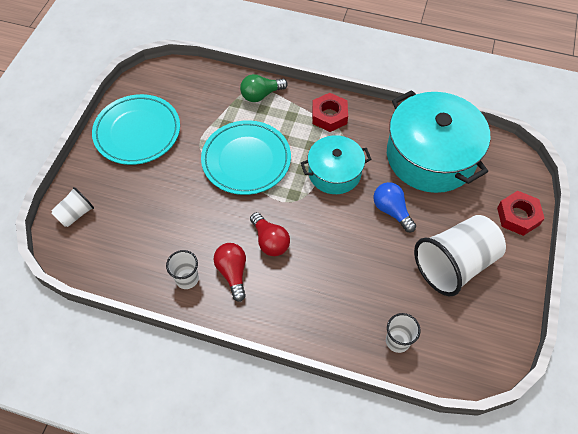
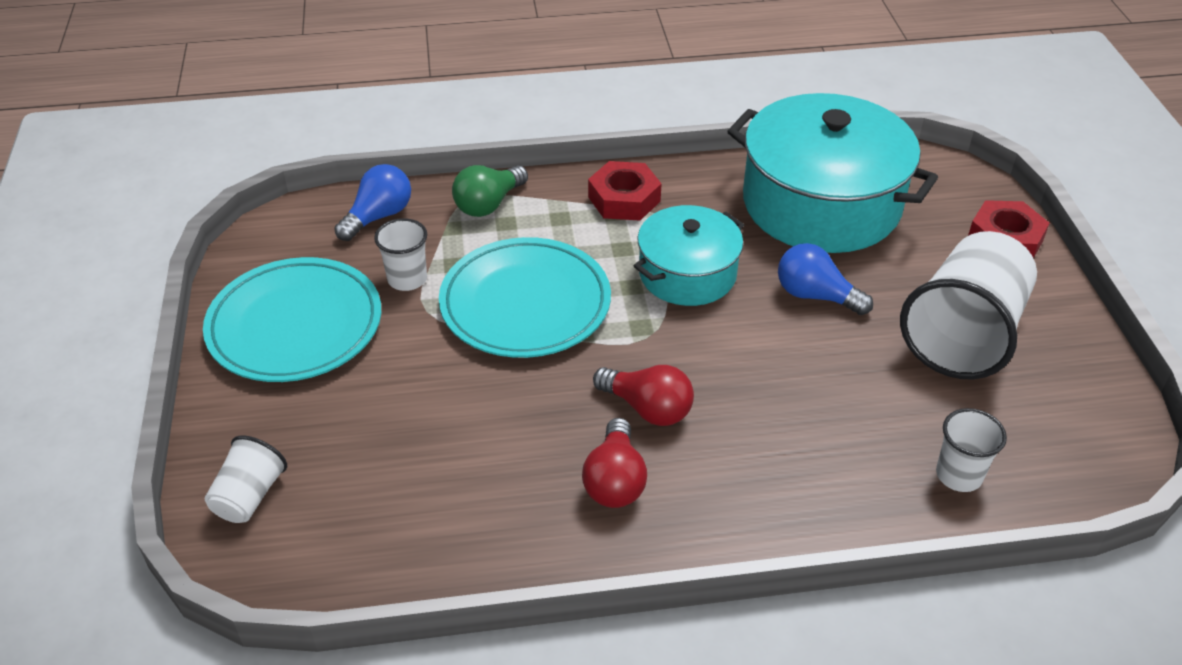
camera: 25 degrees left, 15 degrees down
white cup [166,250,199,289] -> white cup moved to [374,218,427,291]
red light bulb [214,243,246,302] -> red light bulb turned 135 degrees counterclockwise [582,418,647,508]
none -> blue light bulb [334,164,411,241]

